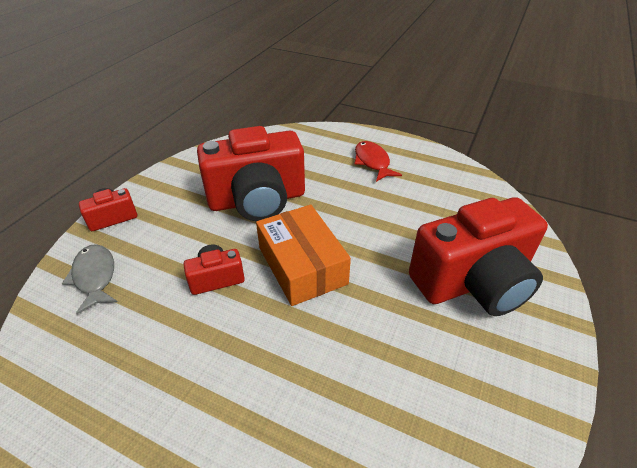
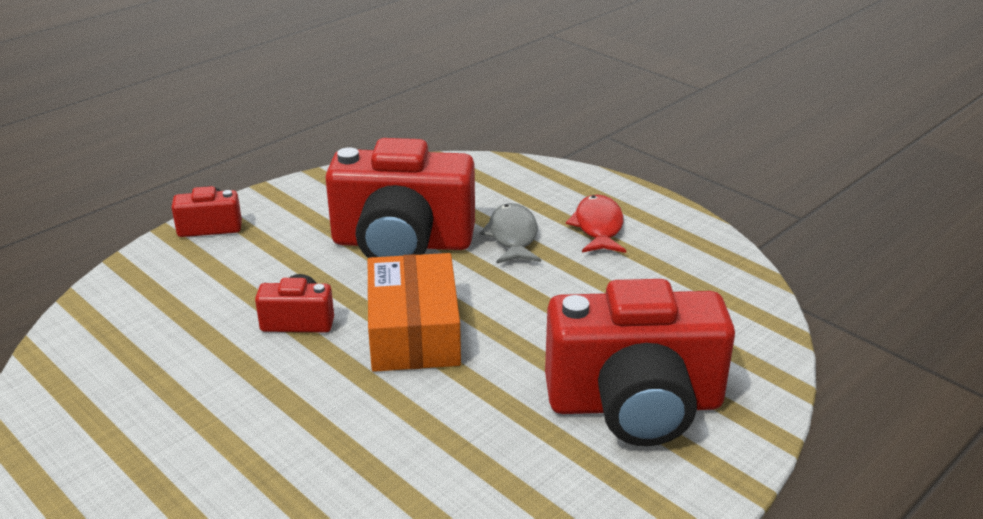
camera: 20 degrees right, 10 degrees down
grey fish [62,244,117,314] -> grey fish moved to [479,203,541,263]

